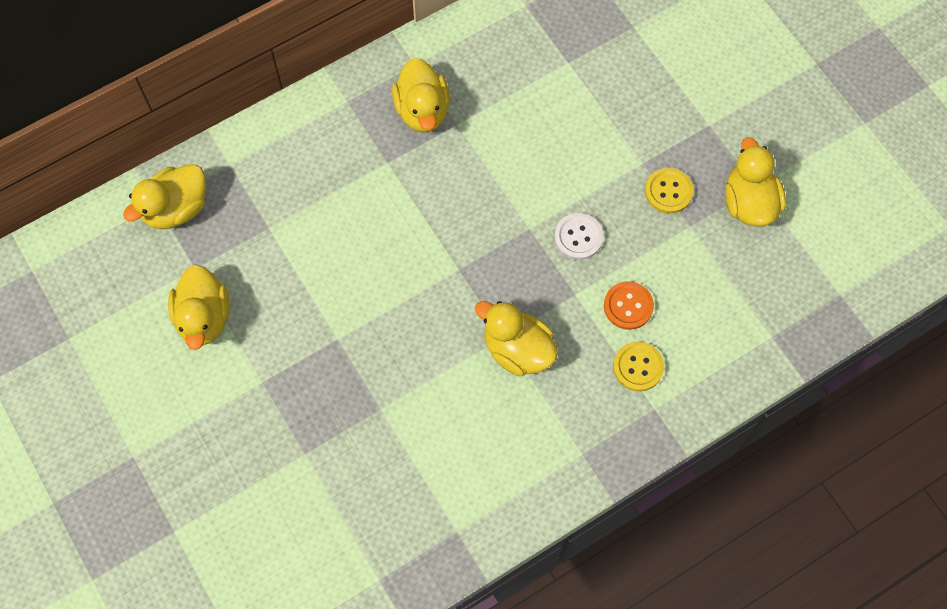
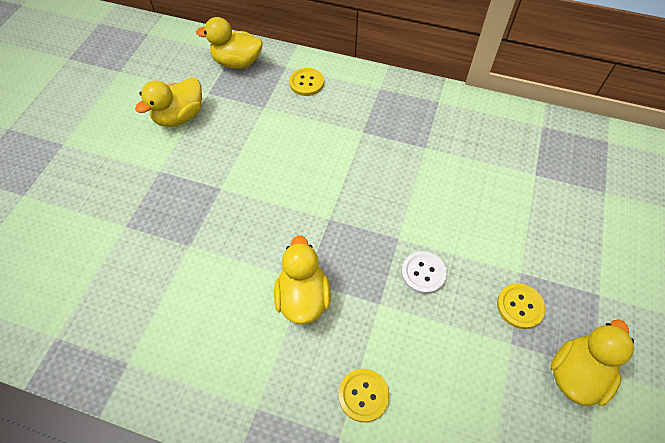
camera: 50 degrees right, 10 degrees down
yellow duck [392,58,450,132] -> none
orange button [604,281,654,330] -> none
none -> yellow button [289,68,324,96]

